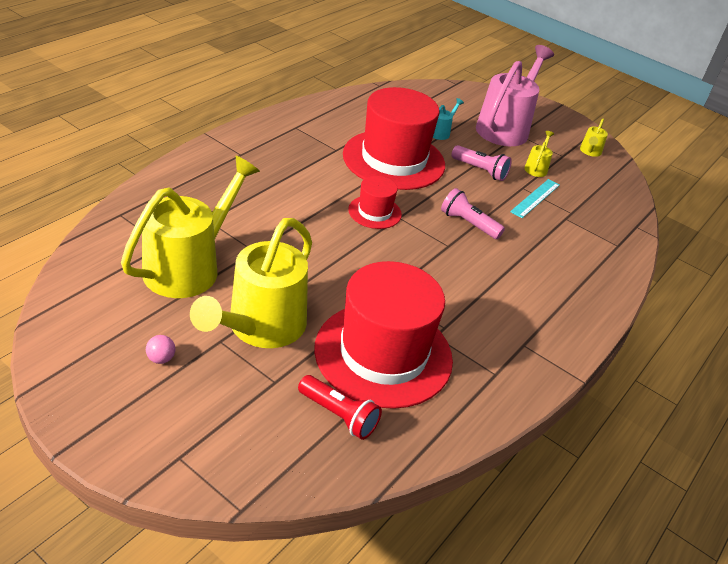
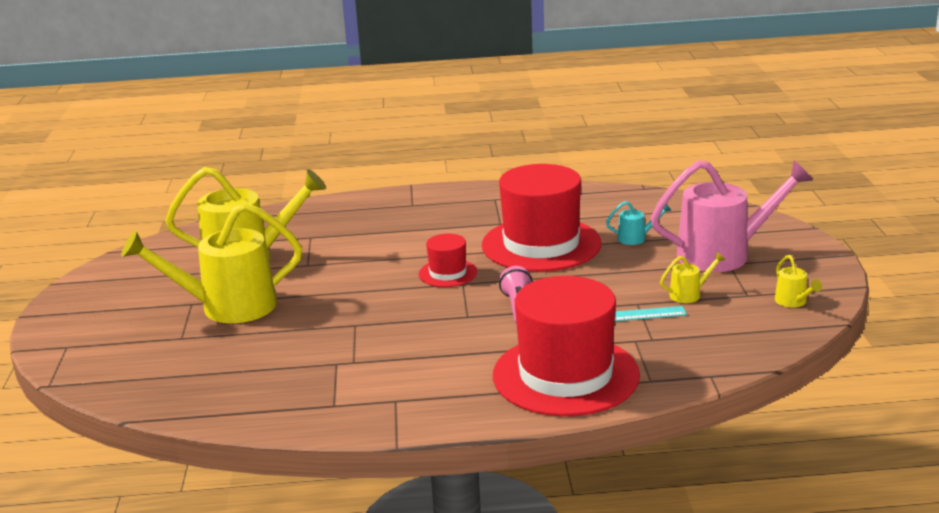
camera: 55 degrees right, 15 degrees down
pink ball [146,335,175,364] -> none
red flashlight [298,375,382,440] -> none
red hat [314,261,453,409] -> red hat moved to [493,276,640,416]
pink flashlight [452,145,512,181] -> none
yellow watering can [580,119,608,157] -> yellow watering can turned 90 degrees counterclockwise [775,255,822,307]

